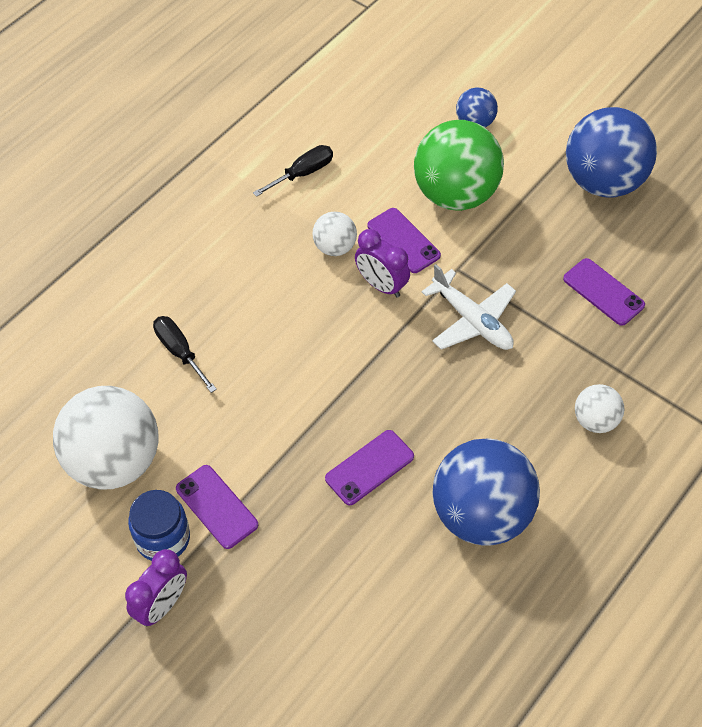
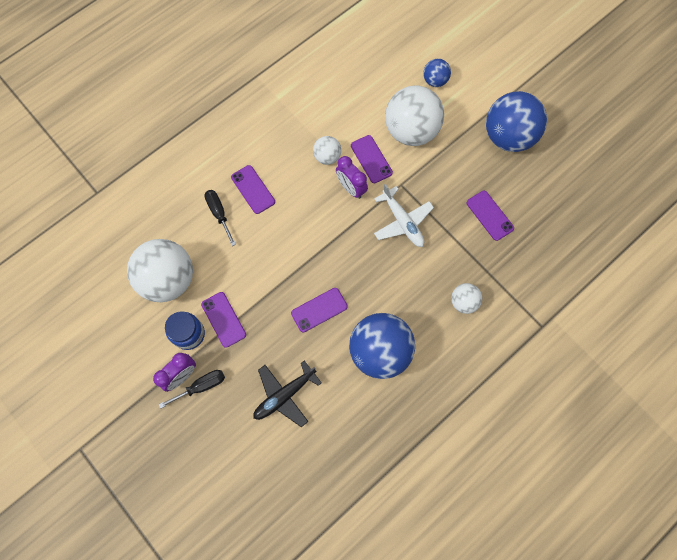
camera: 10 degrees right, 15 degrees up
black screwdriver [253,145,333,197] -> black screwdriver moved to [159,370,225,409]
green ball [414,120,504,211] -> white ball [385,86,444,146]
none -> purple phone [231,165,275,214]
none -> black plane [253,361,322,427]

